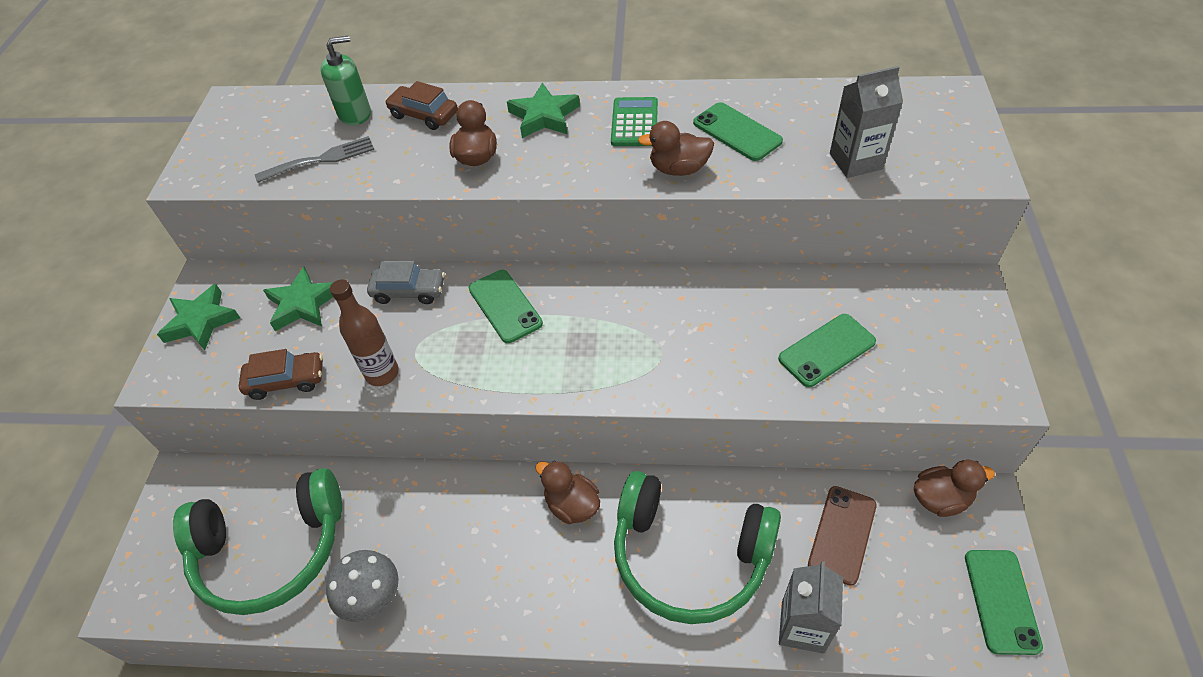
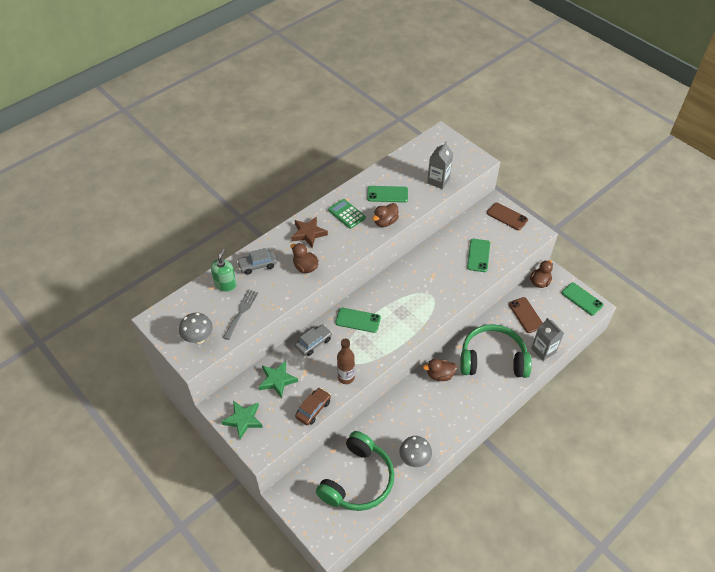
camera: 50 degrees left, 0 degrees up
brown car [385,81,458,130] -> grey car [237,248,277,275]
green star [507,83,580,138] -> brown star [291,216,328,248]
green headphones [614,471,781,624] -> green headphones turned 150 degrees counterclockwise [460,324,532,378]
none -> grey mushroom [179,313,213,344]
none -> brown phone [487,202,528,230]

